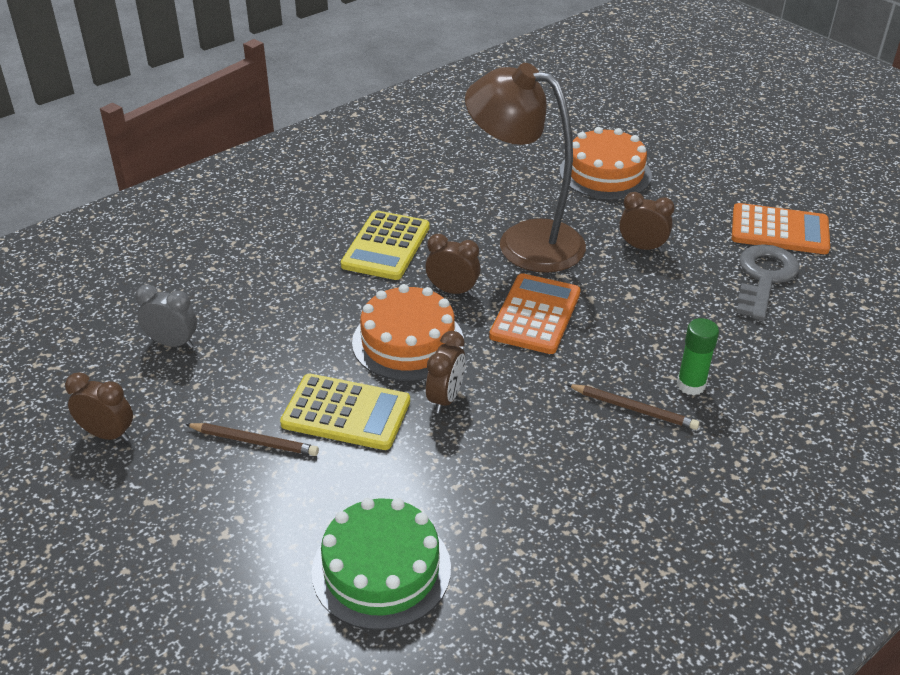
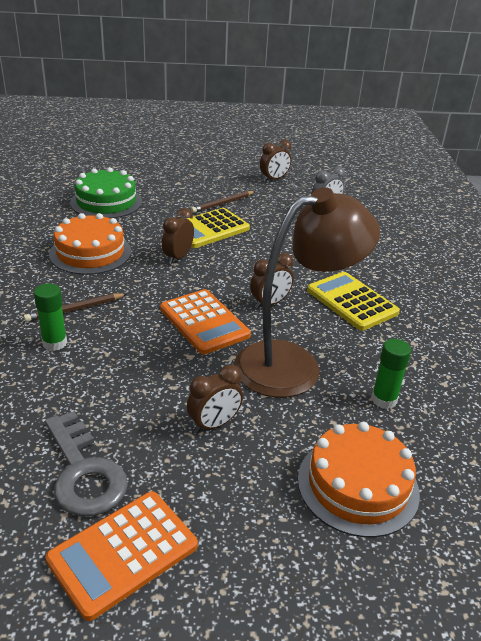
camera: 125 degrees right, 5 degrees down
orange cake [352,284,464,381] -> orange cake moved to [49,213,131,275]
brown clock [426,331,465,413] -> brown clock turned 60 degrees clockwise [162,208,194,264]
none -> green glue stick [371,339,411,409]

